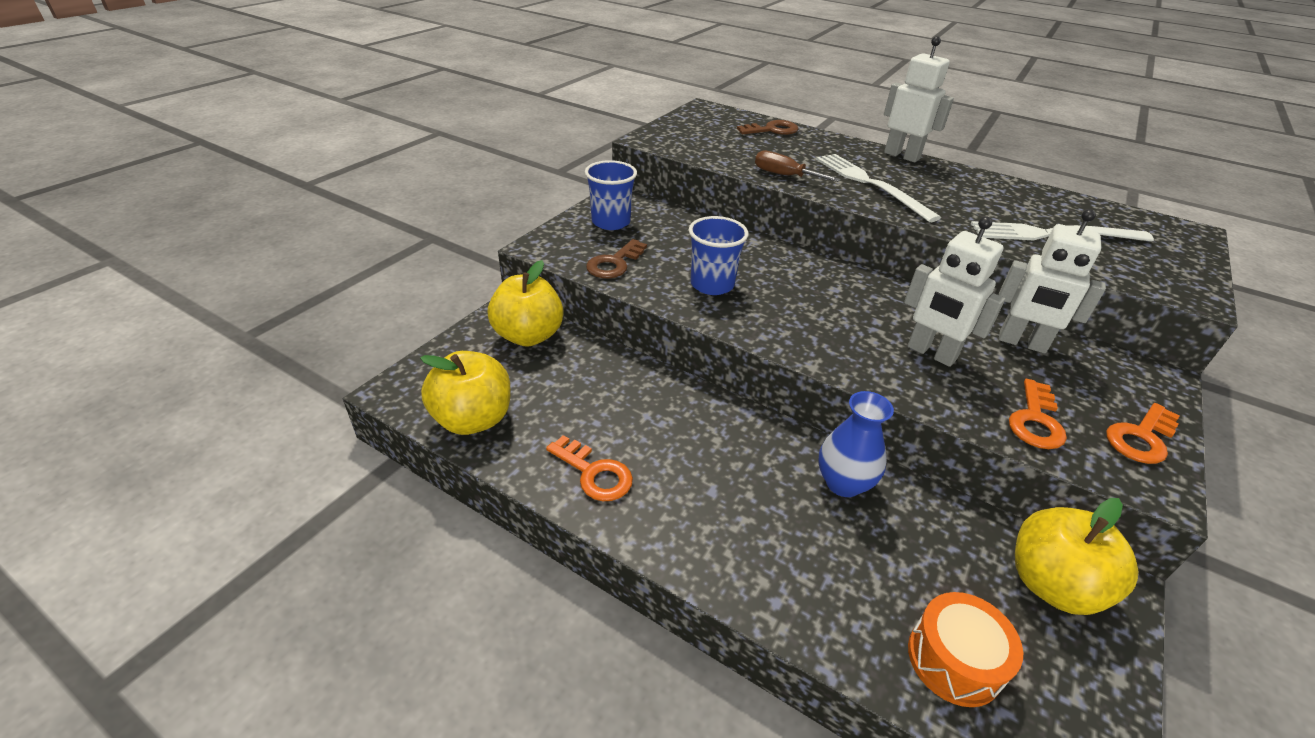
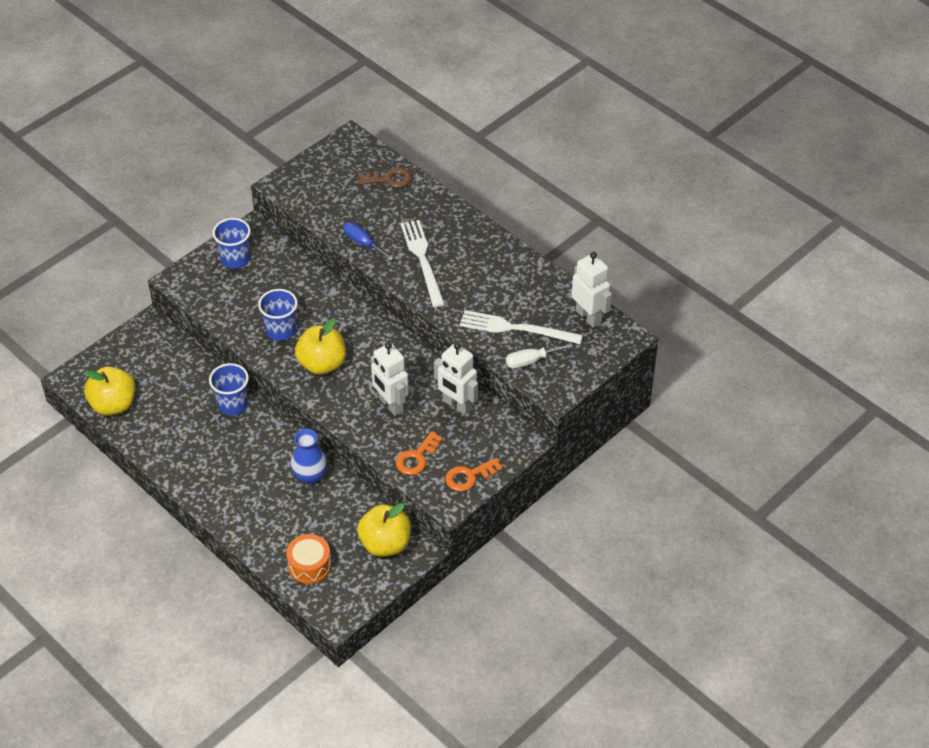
camera: 15 degrees right, 10 degrees up
yellow apple [488,260,564,347] -> yellow apple moved to [295,319,346,375]
orange key [546,435,633,501] -> none
brown key [586,239,647,278] -> none
brown screwdriver [755,150,841,182] -> blue screwdriver [343,222,394,261]
white robot [884,36,954,162] -> white robot moved to [572,252,612,328]
none -> blue cup [209,363,249,416]
none -> white screwdriver [506,343,573,369]

